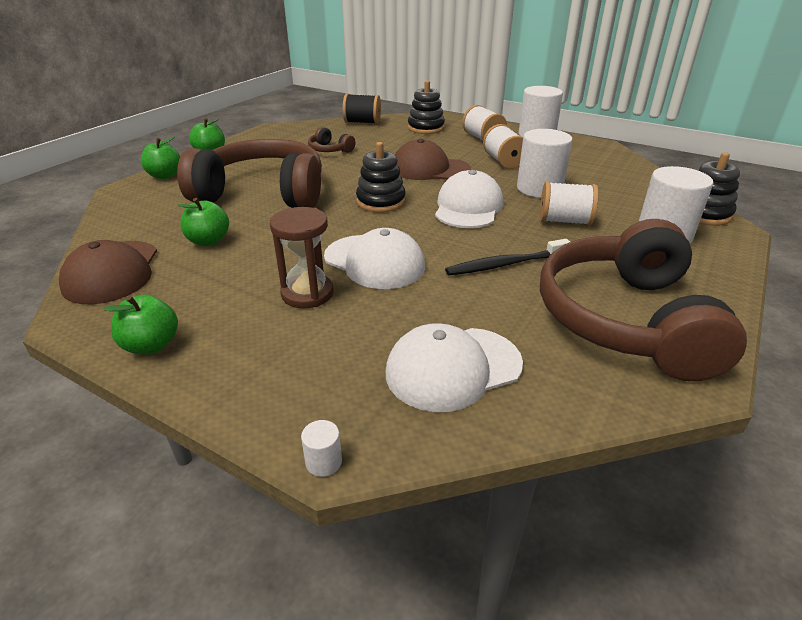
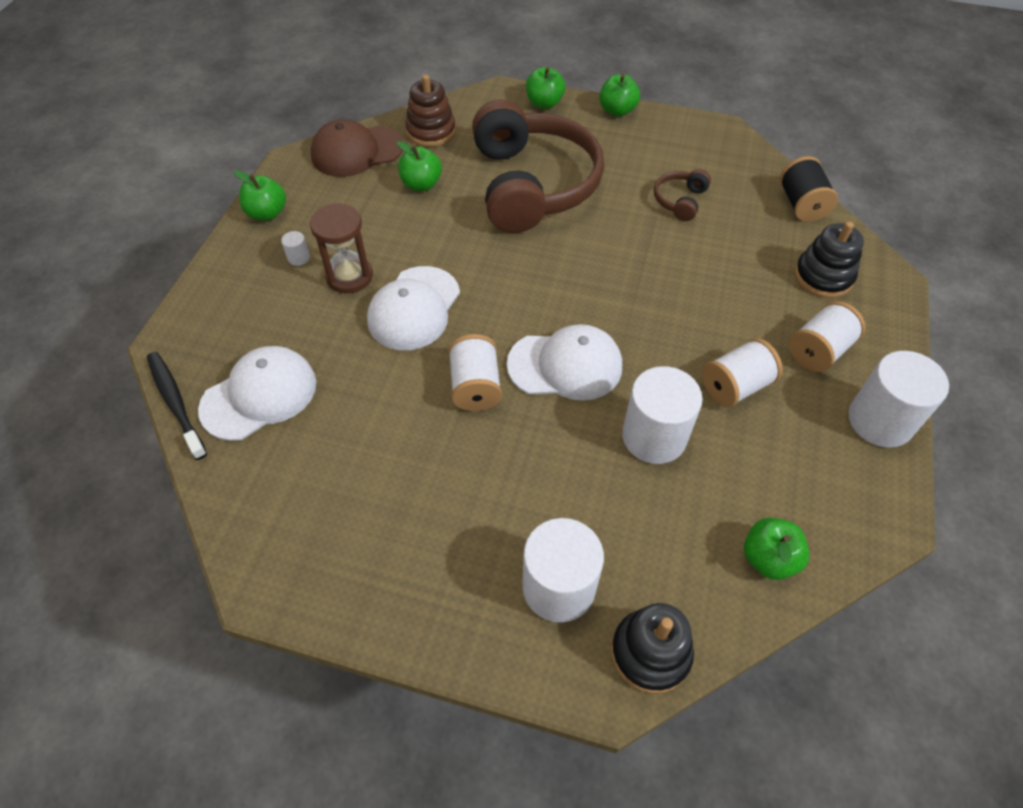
camera: 75 degrees right, 20 degrees up
white cylinder [301,420,342,477] -> white cylinder moved to [281,231,310,266]
black stacking toy [356,142,406,213] -> none
white cap [386,323,523,412] -> white cap turned 90 degrees clockwise [198,346,316,441]
brown cap [395,139,471,180] -> none
black toothbrush [445,239,570,275] -> black toothbrush moved to [147,352,207,460]
white spool [540,181,598,225] -> white spool moved to [448,334,502,411]
brown headphones [540,219,747,381] -> none
none -> brown stacking toy [405,75,456,147]
none -> green apple [744,517,810,580]

